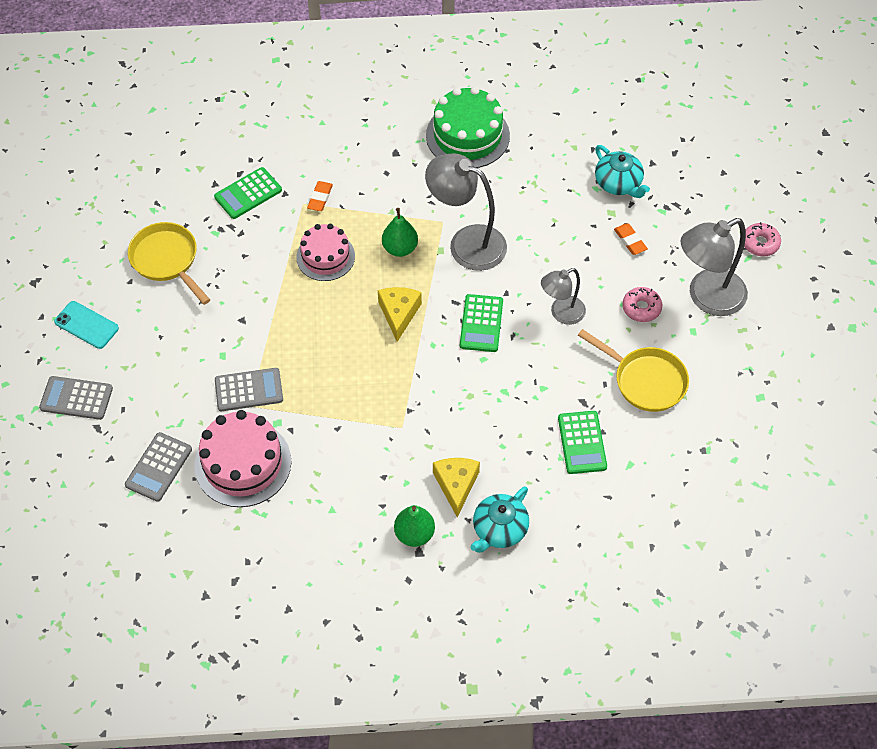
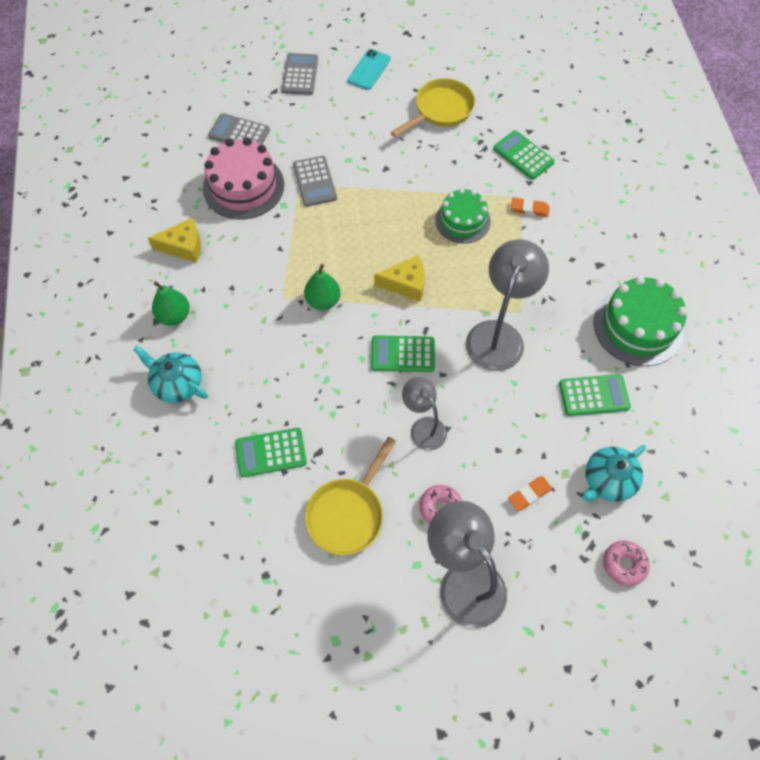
camera: 85 degrees right, 5 degrees up
pink cake [296,224,355,281] -> green cake [435,188,490,244]
green pear [382,208,418,257] -> green pear moved to [304,264,341,310]
yellow cheese [433,458,480,517] -> yellow cheese moved to [148,218,201,263]
pink donut [744,222,781,256] -> pink donut moved to [603,540,650,586]
none -> green calculator [559,374,631,416]

